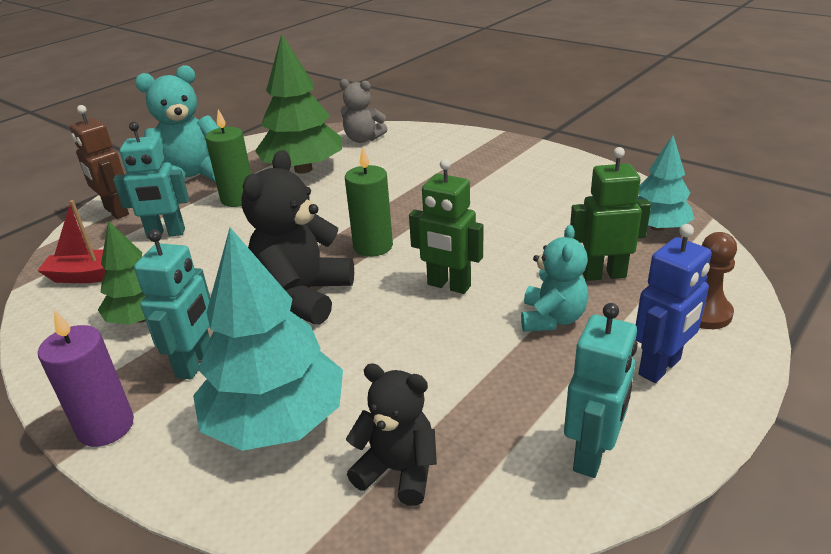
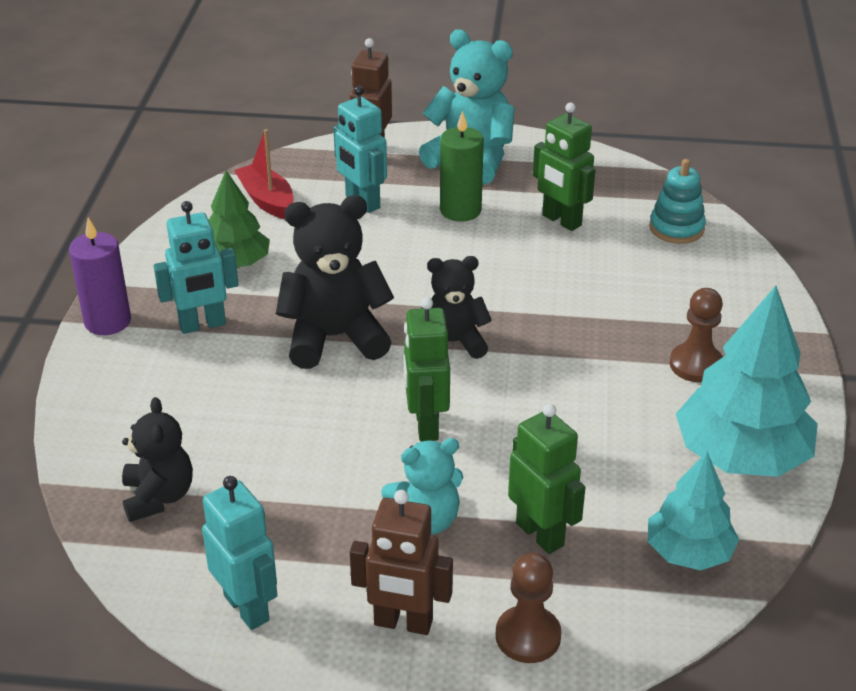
camera: 55 degrees right, 5 degrees up
turquoise tree [193,227,343,451] -> turquoise tree moved to [676,286,818,477]
green tree [255,34,342,174] -> green robot [533,102,595,231]
grey teddy bear [340,79,387,143] -> turquoise stacking toy [649,159,706,244]
green candle [345,147,393,257] -> black teddy bear [421,256,492,359]
turquoise robot [564,303,638,478] -> turquoise robot turned 120 degrees counterclockwise [202,476,277,630]
blue robot [636,224,712,383] -> brown robot [350,490,453,635]
none -> brown pawn [670,288,723,382]

